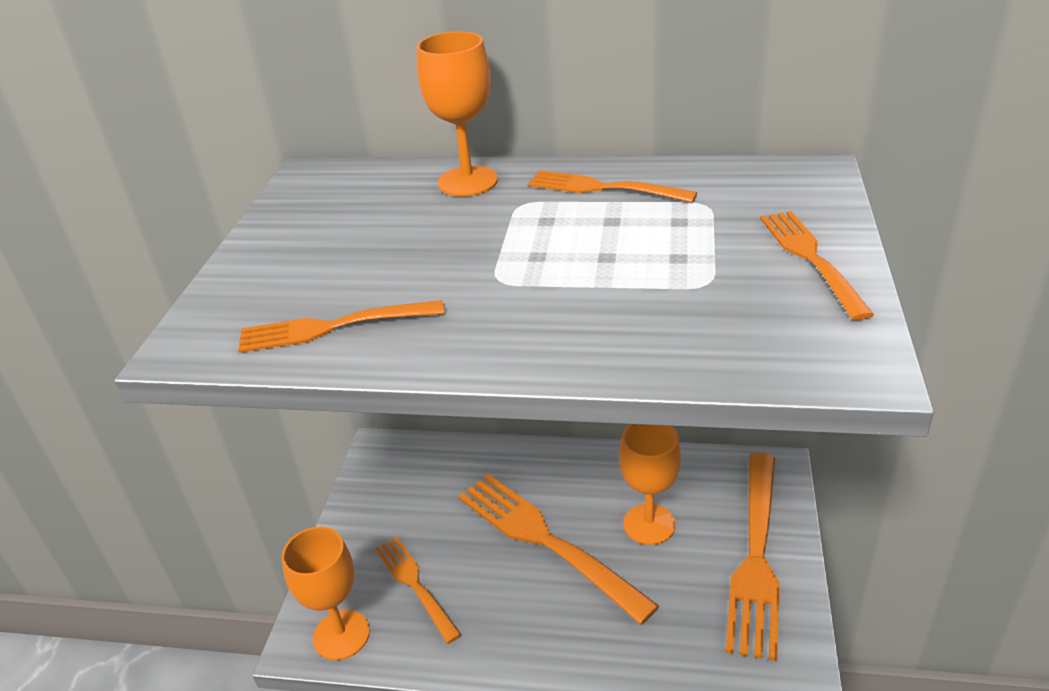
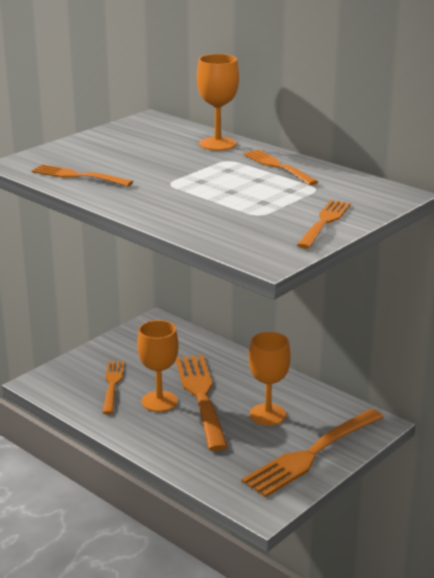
camera: 30 degrees right, 10 degrees down
orange goblet [282,527,370,660] -> orange goblet moved to [137,320,179,412]

